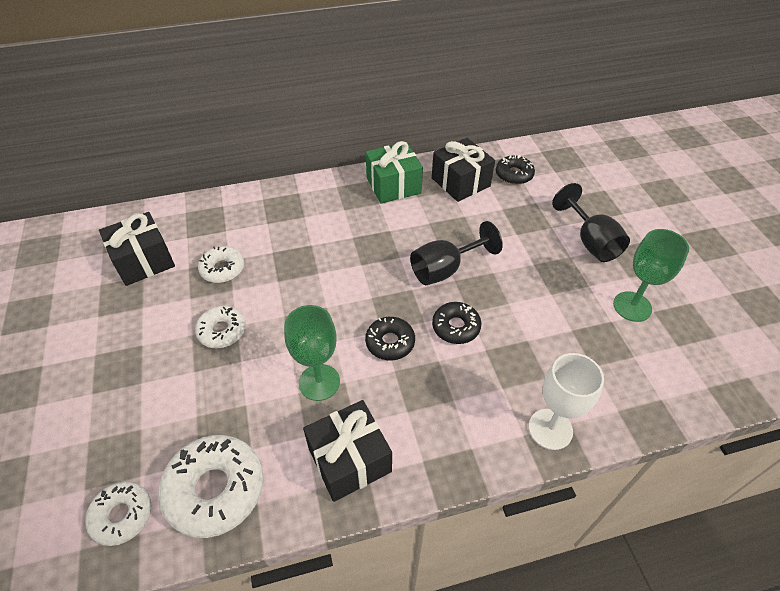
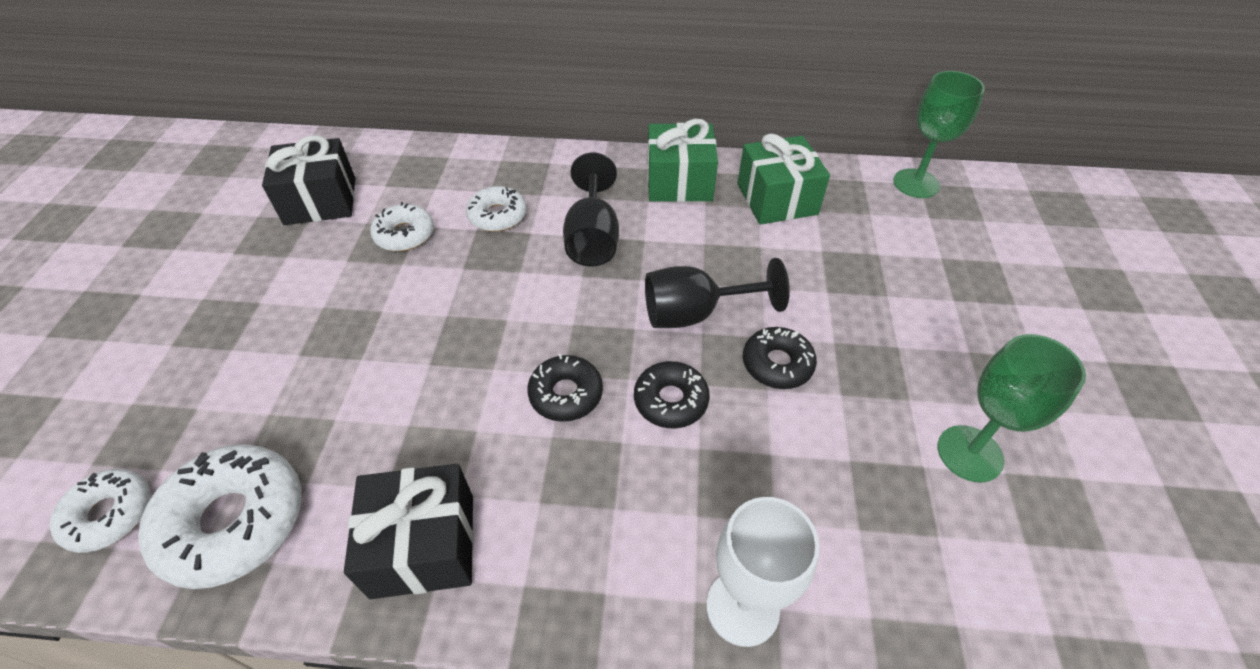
camera: 20 degrees right, 0 degrees up
white donut [195,306,246,348] -> white donut moved to [466,186,527,232]
green goblet [284,305,340,401] -> green goblet moved to [893,71,985,198]
black gift [432,138,495,202] -> green gift [737,133,830,225]
black donut [496,155,535,185] -> black donut moved to [743,327,817,389]
black goblet [552,183,630,262] -> black goblet moved to [563,153,619,266]

